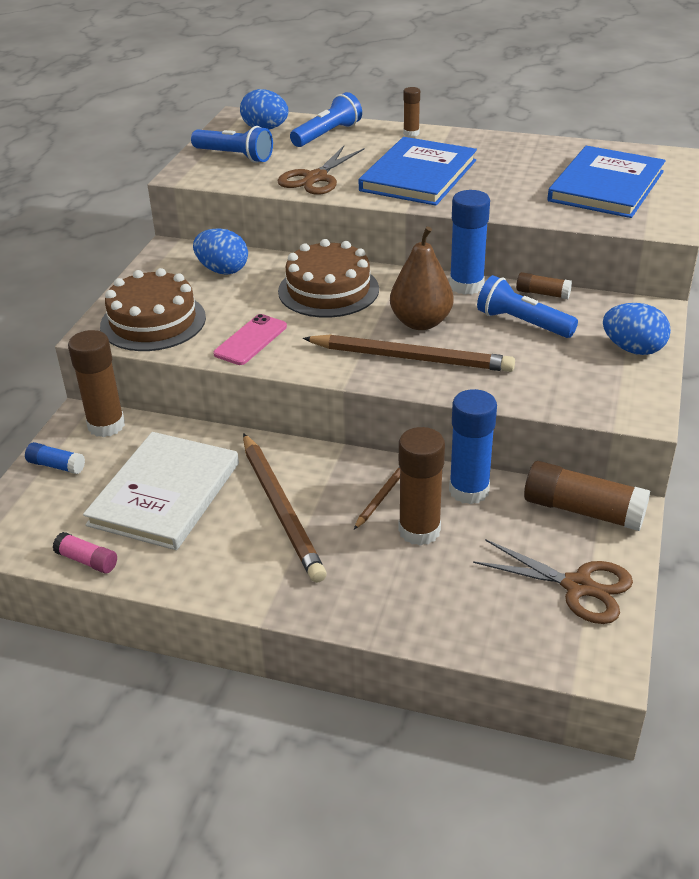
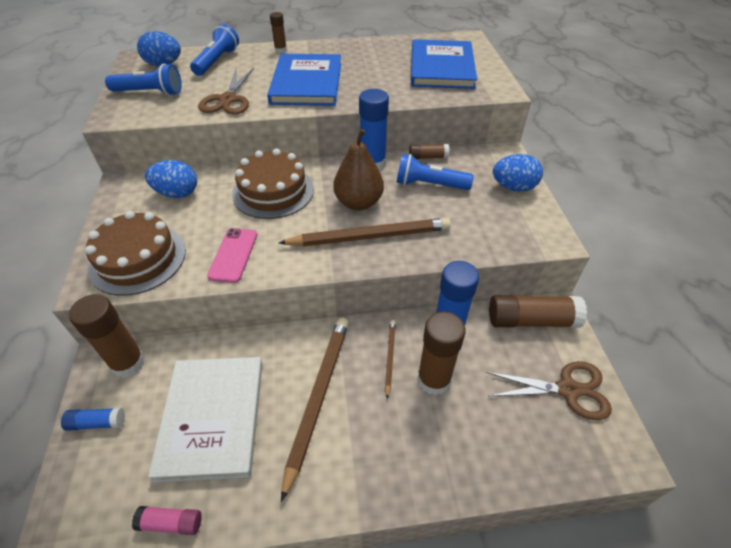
camera: 25 degrees left, 10 degrees up
brown pencil [243,433,327,583] -> brown pencil turned 120 degrees counterclockwise [281,317,349,502]

